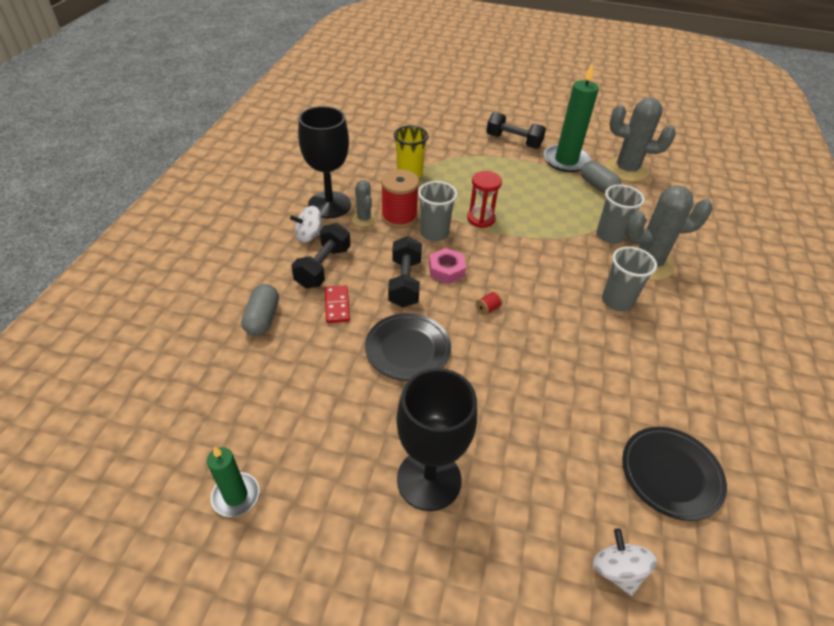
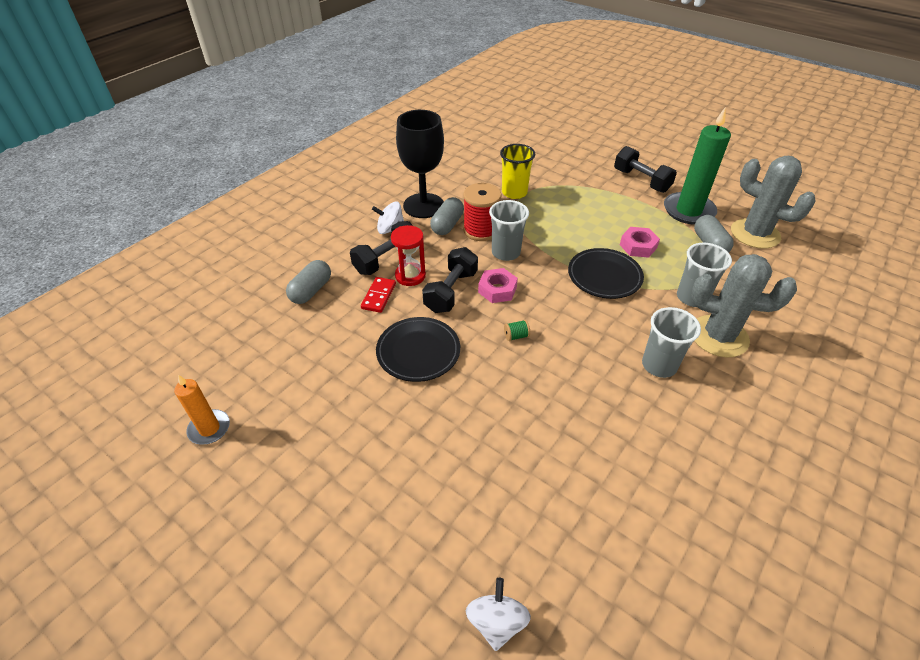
camera: 25 degrees right, 0 degrees up
green candle [207,446,259,517] -> orange candle [174,375,230,445]
grey cactus [352,180,377,227] -> grey capsule [430,197,464,235]
black goblet [396,368,477,511] -> none
red hourglass [467,171,502,228] -> red hourglass moved to [391,225,426,286]
red spool [476,291,503,315] -> green spool [504,320,530,341]
black plate [622,427,727,521] -> black plate moved to [568,248,644,299]
none -> pink nut [620,227,660,258]

